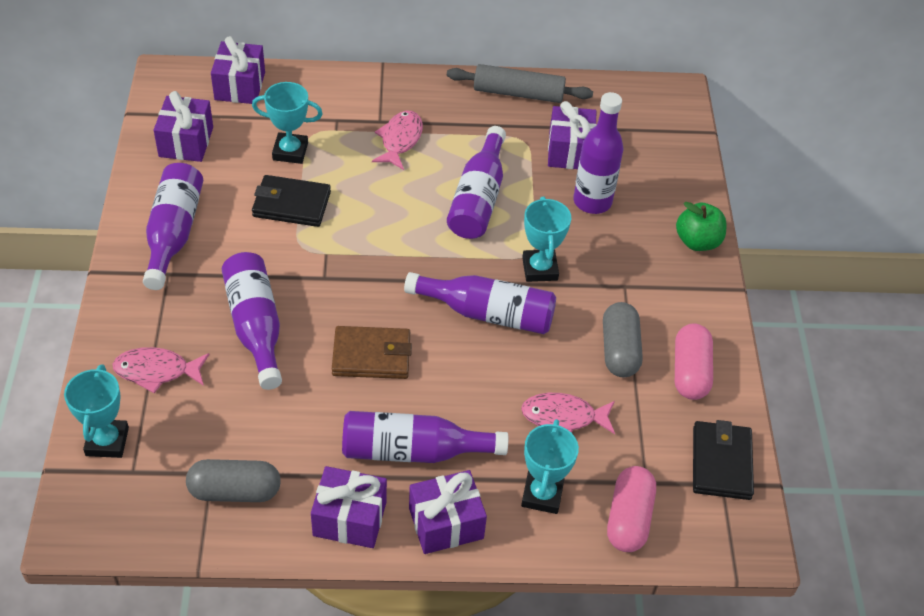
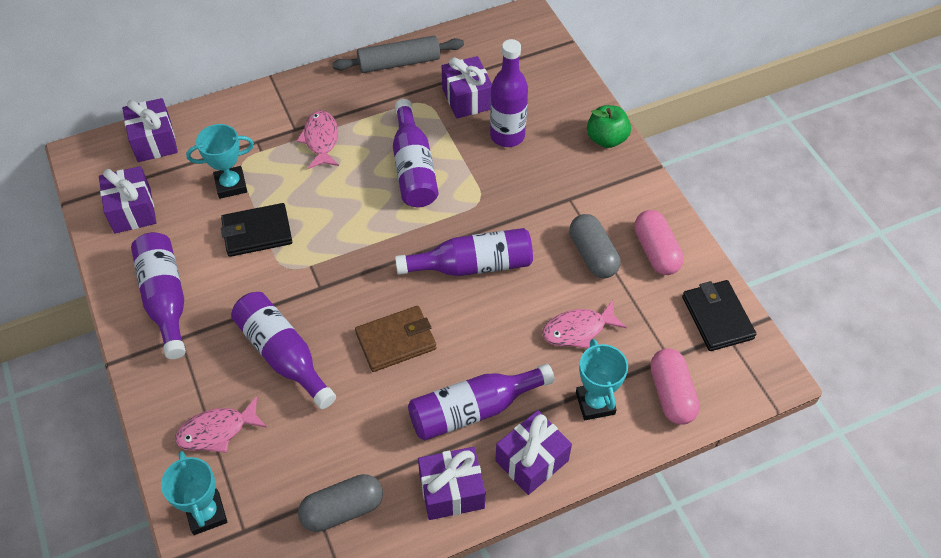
camera: 20 degrees left, 5 degrees up
turquoise trophy [522,196,571,282] -> none

